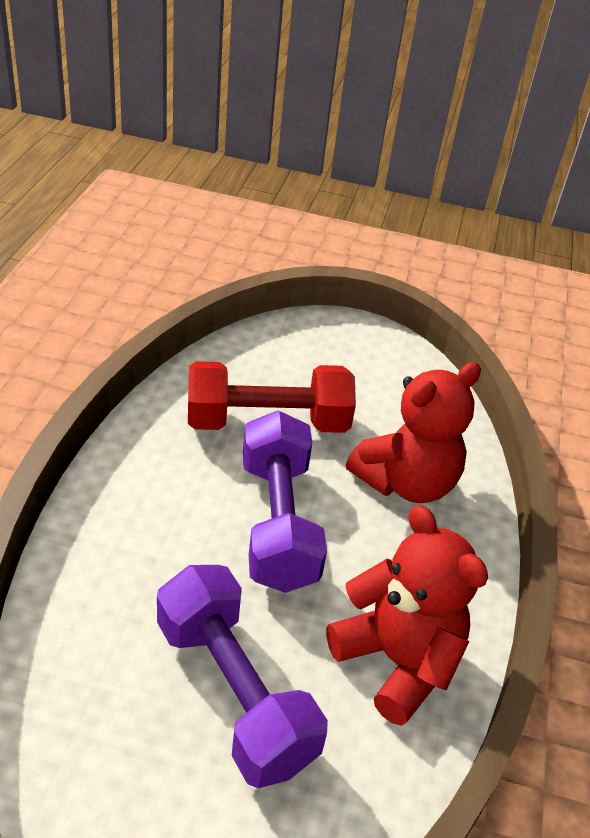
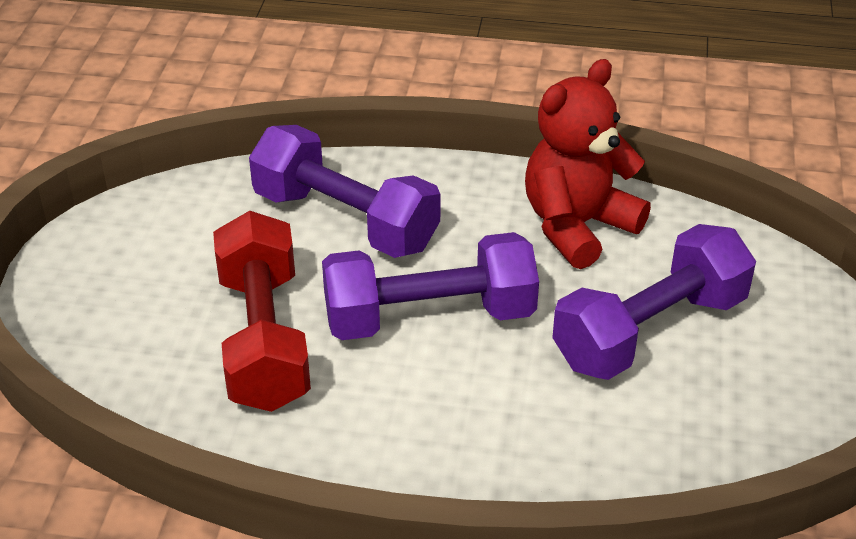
camera: 90 degrees left, 0 degrees up
red teddy bear [346,362,481,503] -> purple dumbbell [249,125,441,258]

